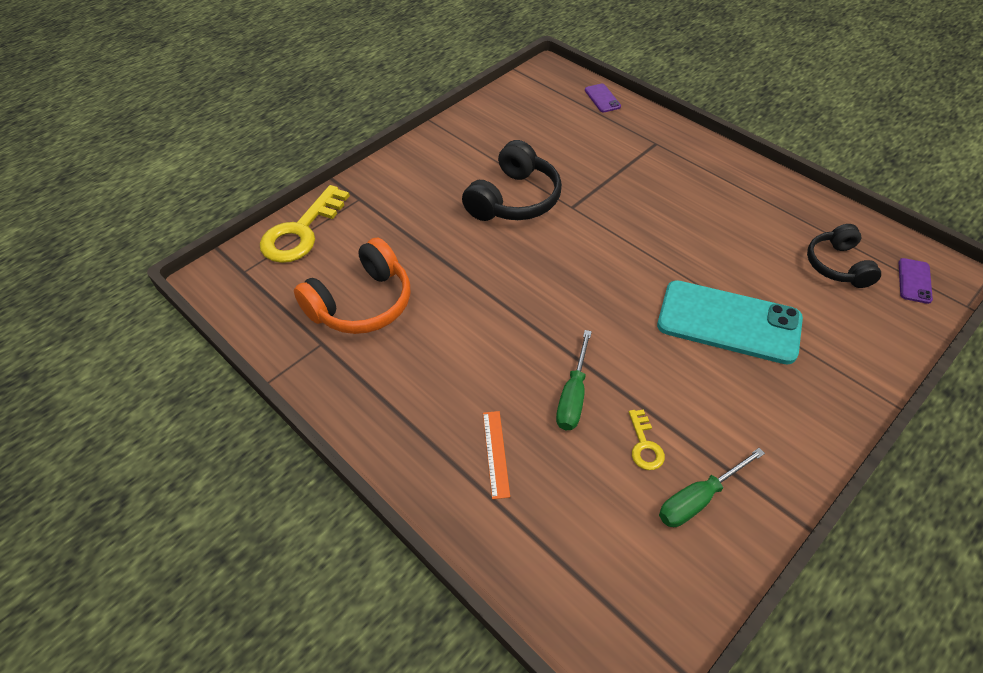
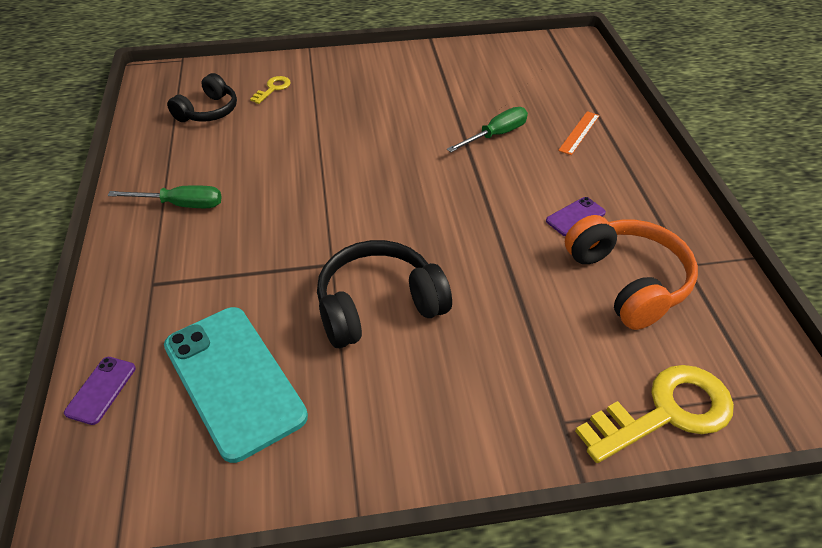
camera: 145 degrees left, 5 degrees down
orange headphones [294,238,410,334] -> orange headphones turned 75 degrees clockwise [565,215,698,330]
yellow key [629,409,665,470] -> yellow key moved to [250,76,291,104]
turquoise phone [657,280,803,364] -> turquoise phone moved to [164,307,308,463]
green screwdriver [659,448,765,527] -> green screwdriver moved to [108,185,222,208]
purple phone [899,258,933,304] -> purple phone moved to [546,197,606,236]

